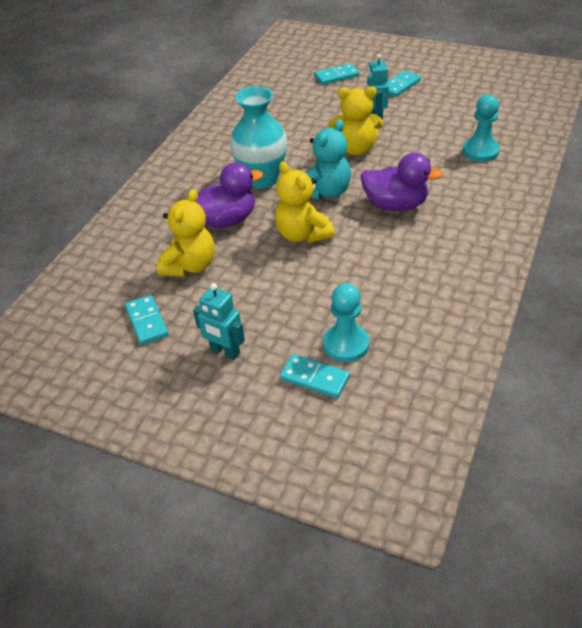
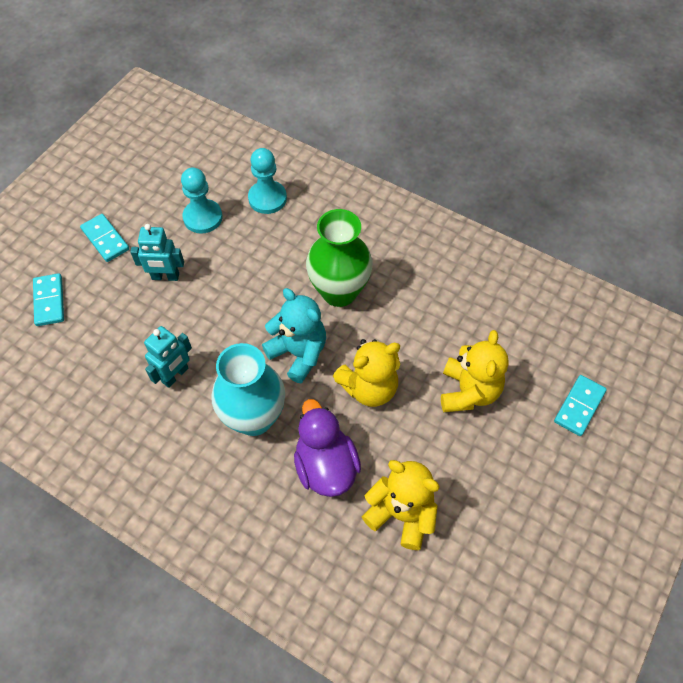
camera: 85 degrees left, 15 degrees up
turquoise domino [125,295,168,345] -> none
turquoise robot [193,283,245,360] -> turquoise robot moved to [144,326,192,388]
turquoise pawn [323,283,369,362] -> turquoise pawn moved to [181,168,222,233]
yellow teddy bear [329,86,383,155] -> yellow teddy bear moved to [441,330,509,412]
purple duck [361,153,443,211] -> green vase [306,209,373,307]

